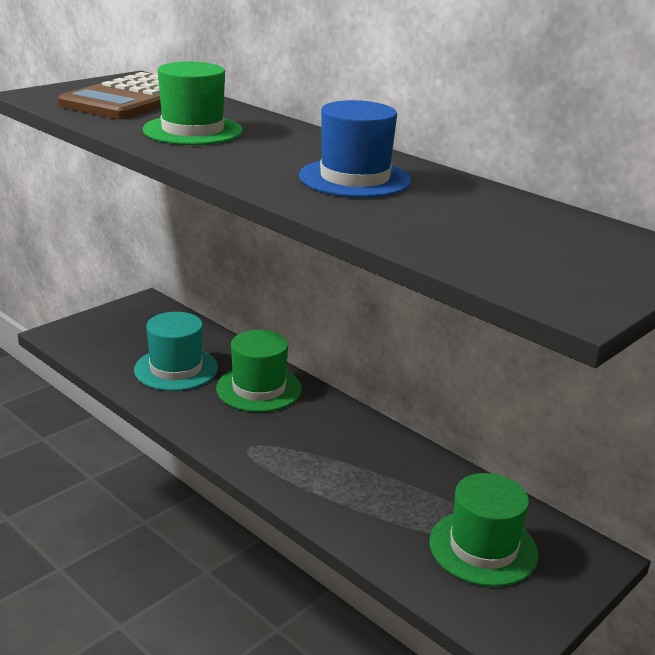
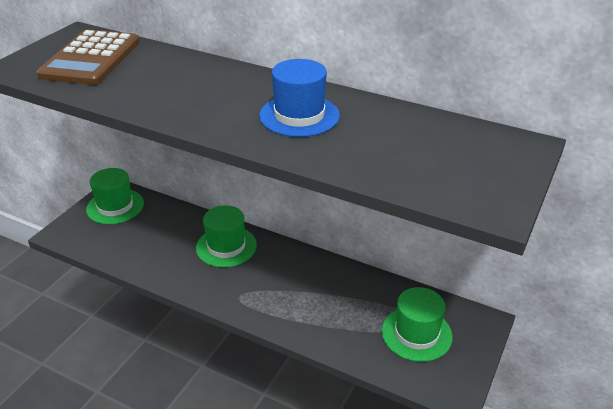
camera: 15 degrees left, 10 degrees up
turquoise hat [134,312,218,391] -> none
green hat [142,62,243,145] -> green hat moved to [86,168,144,224]

